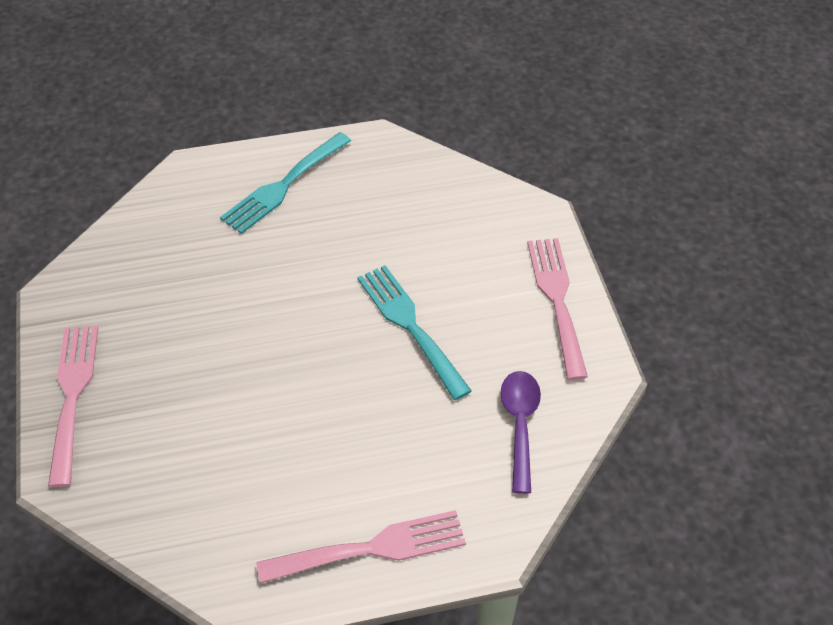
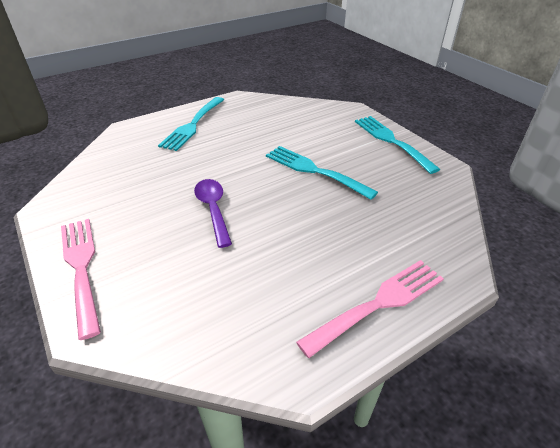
camera: 20 degrees left, 10 degrees down
purple spoon [500,371,541,494] -> purple spoon moved to [194,179,232,248]
pink fork [527,238,588,380] -> turquoise fork [355,116,440,174]

